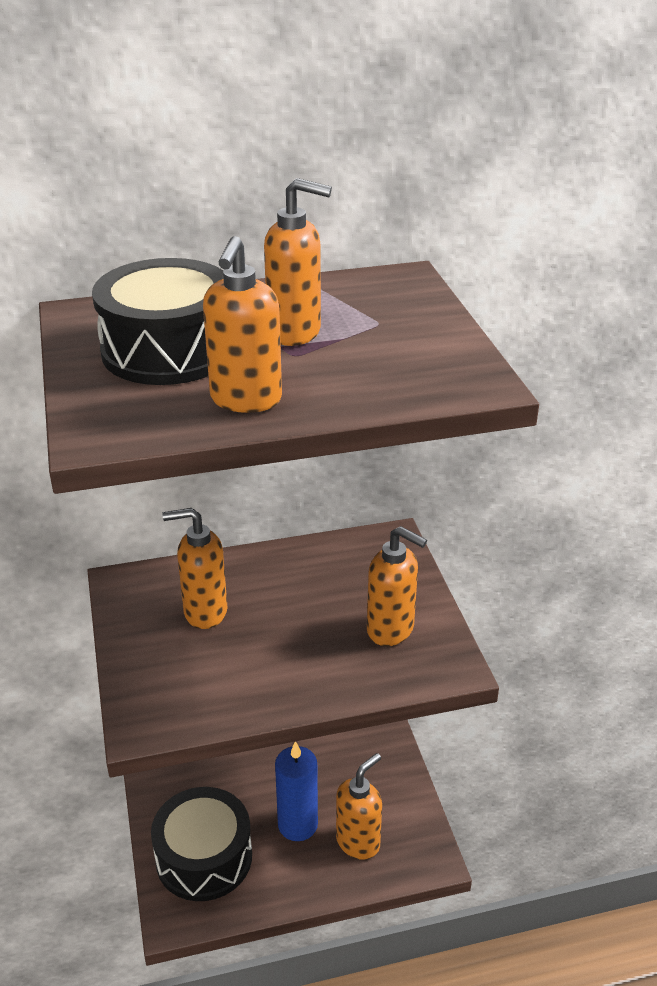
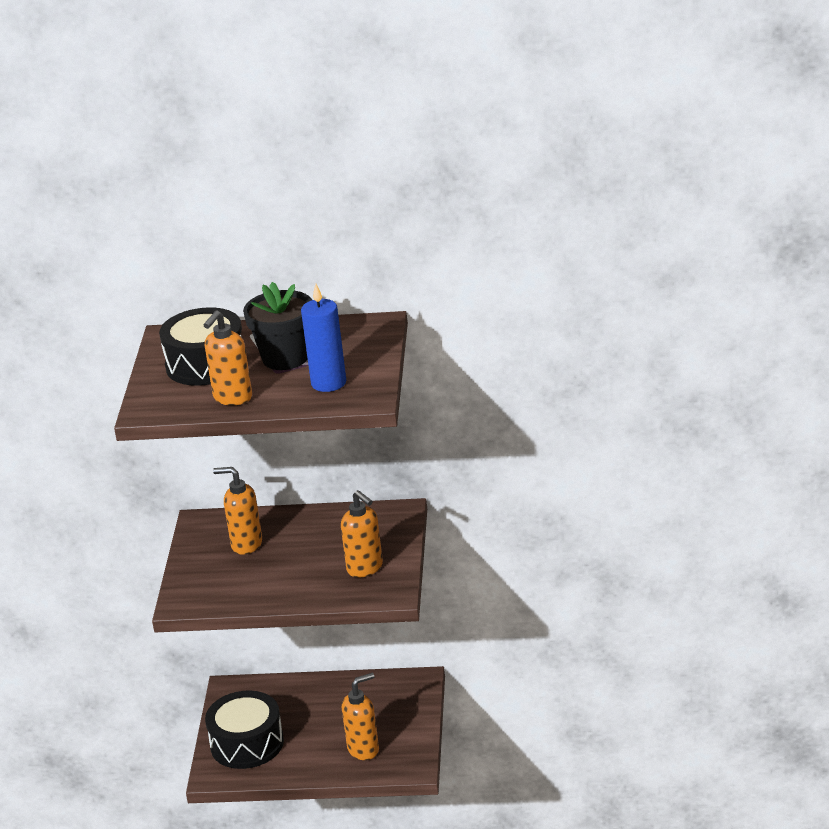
camera: 20 degrees right, 5 degrees down
orange soap dispenser [264,178,332,346] -> black flower pot [243,282,312,370]
blue candle [275,742,318,841] -> blue candle moved to [301,284,346,392]

